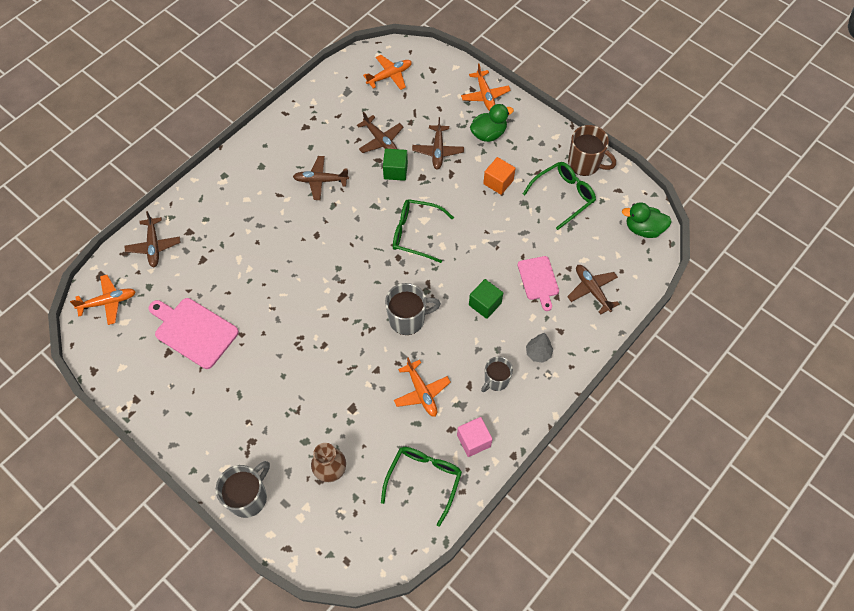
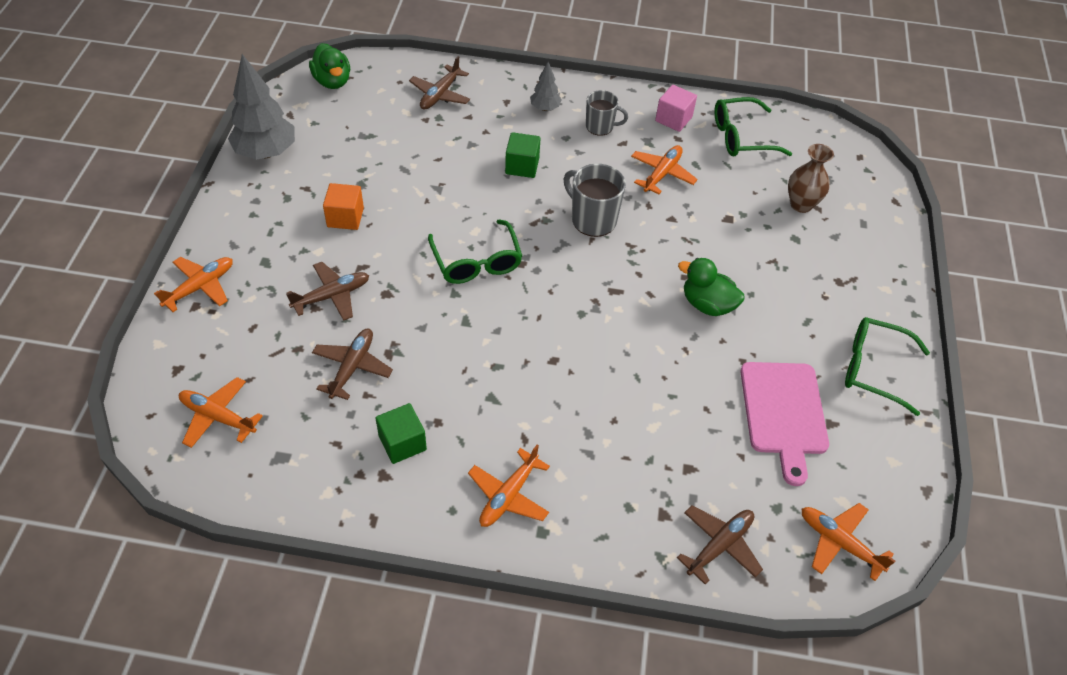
camera: 125 degrees left, 10 degrees down
grey mug [216,461,270,518] -> none
brown plane [293,156,349,200] -> none
green cube [383,149,408,181] -> green cube moved to [376,403,427,464]
green duck [470,104,514,142] -> green duck moved to [678,258,745,316]
pink cutting board [518,256,559,311] -> none
green glasses [523,162,596,230] -> green glasses moved to [845,317,930,416]
brown mug [568,125,616,176] -> grey tree [228,54,295,160]
none -> orange plane [468,445,550,527]

